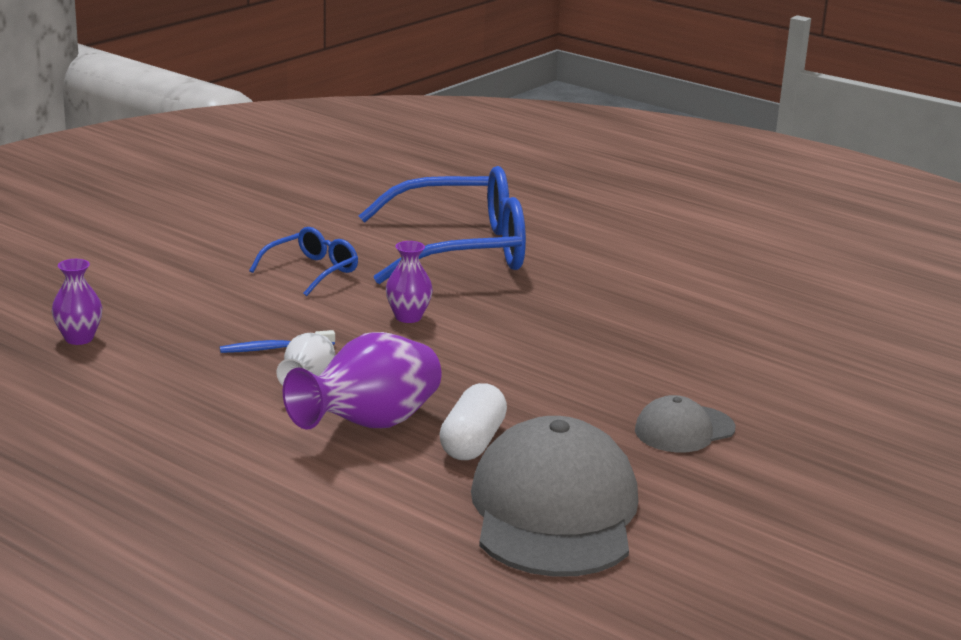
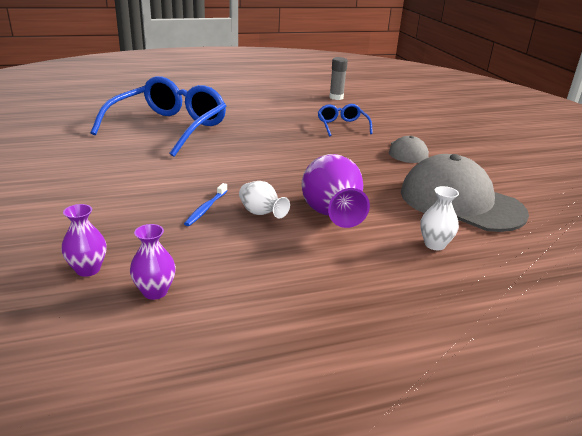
camera: 55 degrees left, 5 degrees up
blue glasses [249,227,358,296] -> blue glasses moved to [318,104,373,136]
purple vase [386,241,433,323] -> purple vase moved to [130,224,176,300]
white capsule [439,383,507,460] -> none
none -> grey glue stick [329,57,348,100]
none -> white vase [420,186,459,250]

